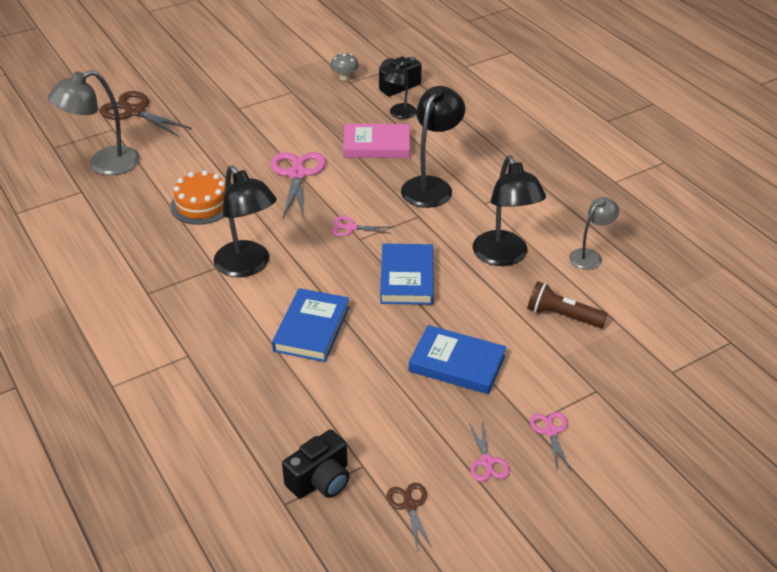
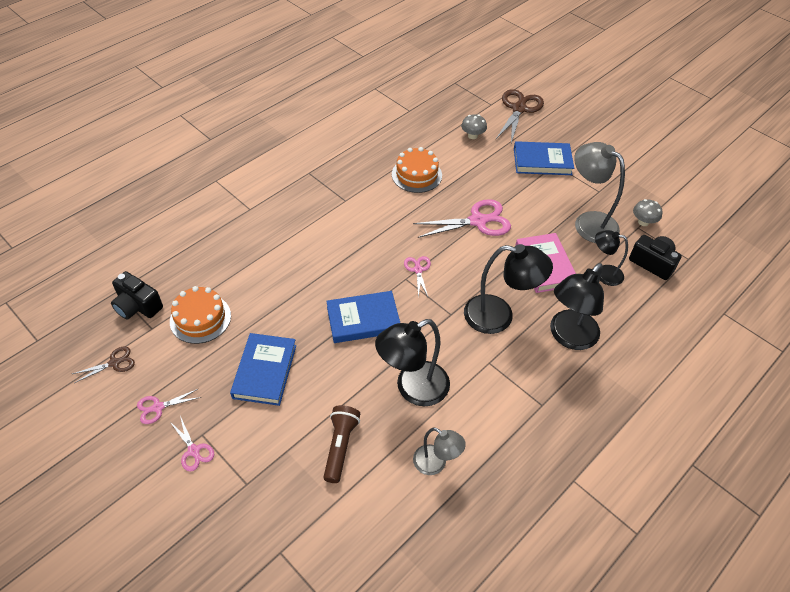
camera: 75 degrees right, 10 degrees up
grey lamp [48,70,140,175] -> grey lamp moved to [574,142,625,243]
black lamp [214,165,277,277] -> black lamp moved to [550,263,604,350]
blue book [272,288,349,362] -> blue book moved to [514,141,574,175]
pink scissors [530,412,571,470] -> pink scissors turned 75 degrees clockwise [170,416,214,472]
none -> orange cake [170,286,231,344]
none -> grey mushroom [461,114,487,139]

